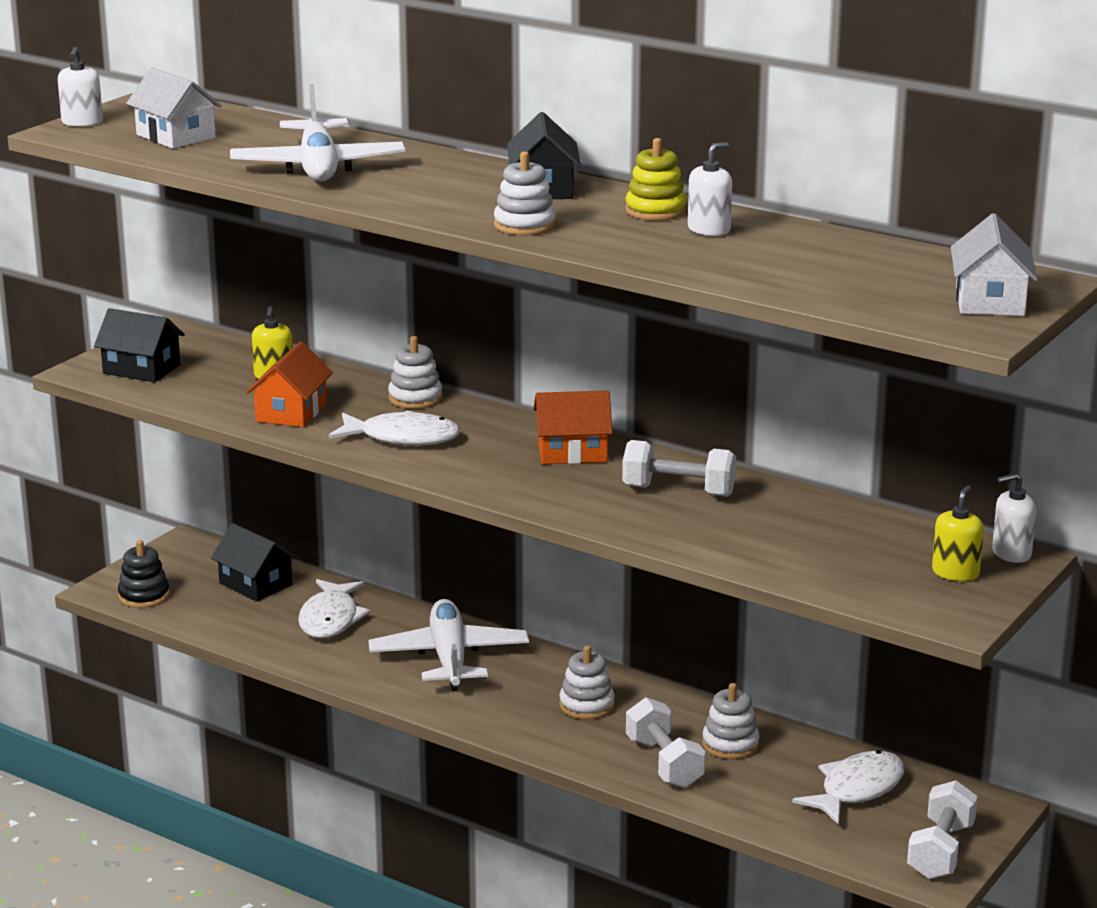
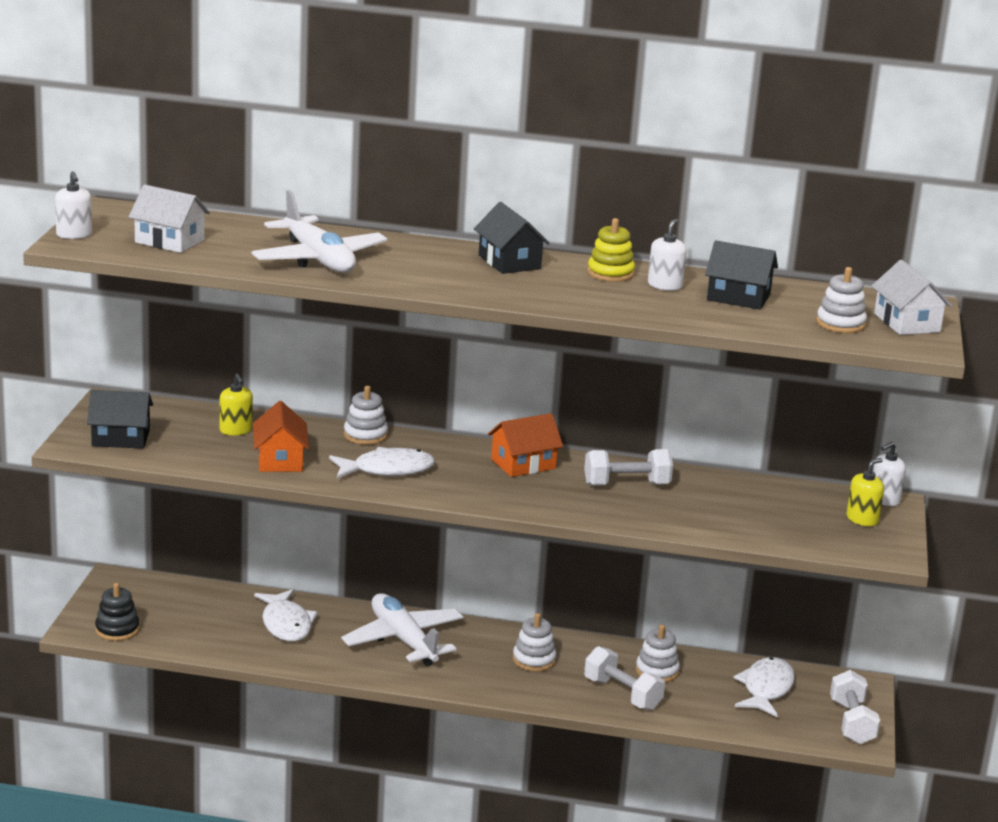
camera: 25 degrees left, 0 degrees up
black house [211,523,298,601] -> black house moved to [705,240,778,310]
white stacking toy [494,151,556,235] -> white stacking toy moved to [816,267,867,333]
yellow soap dispenser [932,485,984,581] -> yellow soap dispenser turned 45 degrees clockwise [846,458,884,526]

